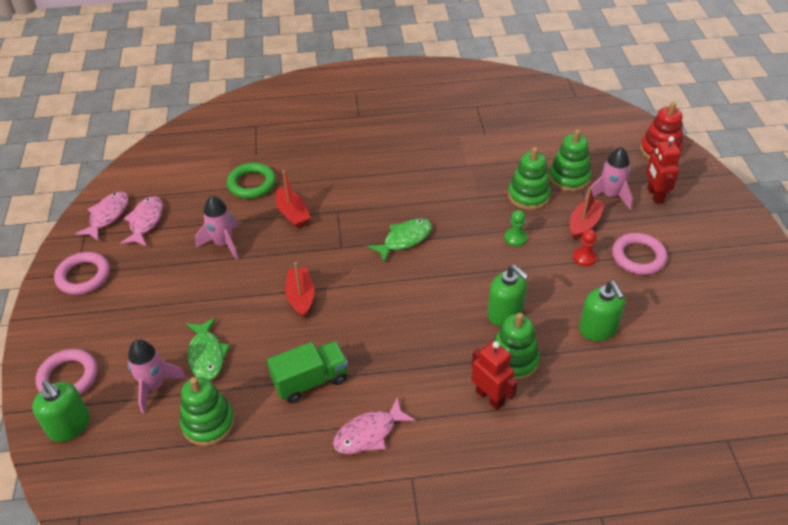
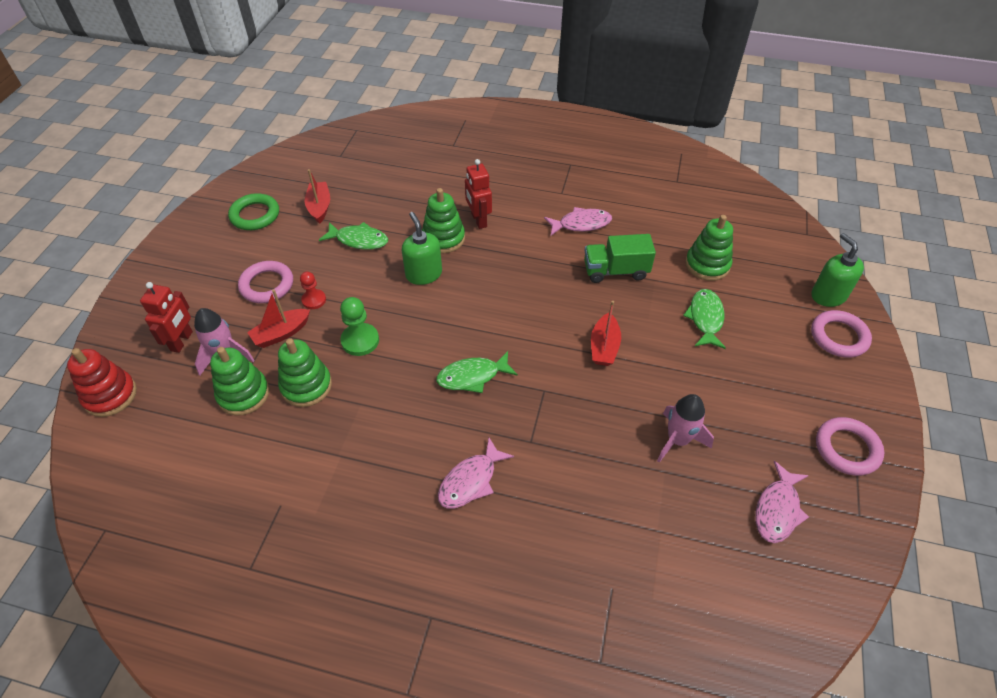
camera: 160 degrees left, 5 degrees up
pink fish [75,191,129,241] -> pink fish moved to [438,438,514,509]
pink rocket [128,339,186,413] -> none
green ring [227,163,276,199] -> green ring moved to [228,193,279,230]
red boat [276,170,311,228] -> red boat moved to [304,169,330,224]
green pawn [504,210,527,247] -> green pawn [340,297,379,356], size x1.51
green soap dispenser [579,281,625,341] -> green fish [319,222,388,250]

